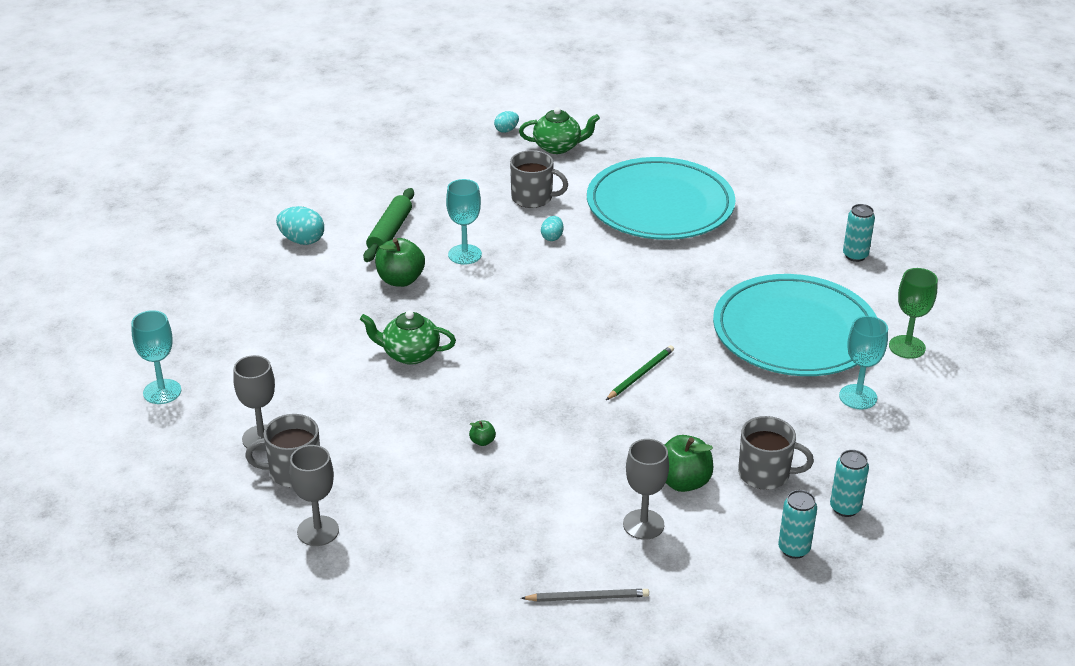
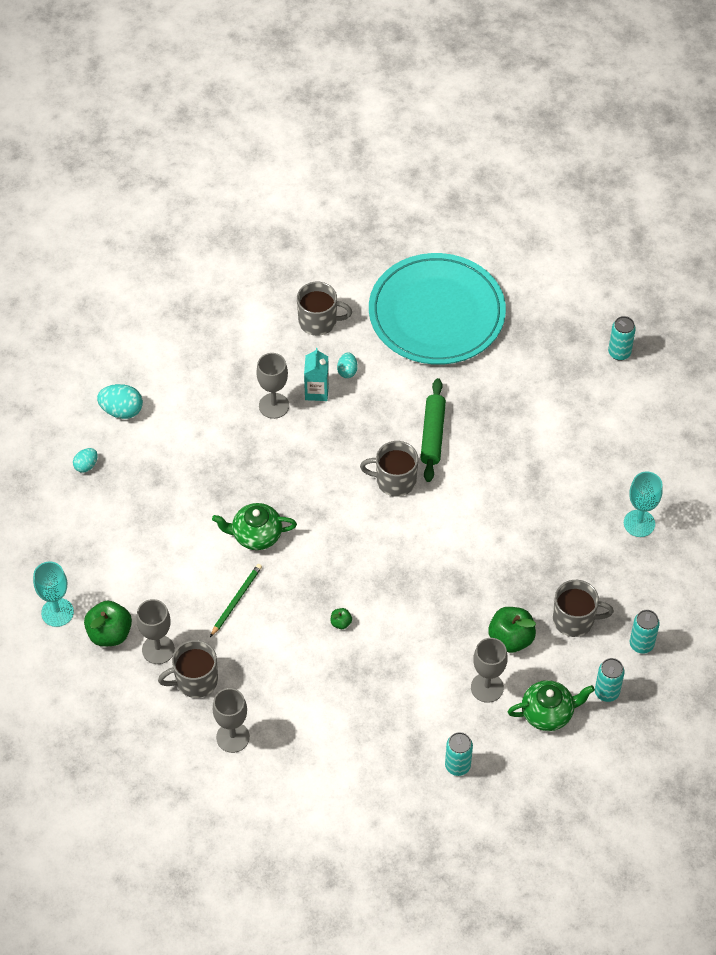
camera: 10 degrees left, 20 degrees up
green rolling pin [363,188,414,262] -> green rolling pin moved to [421,378,446,482]
green apple [375,238,425,287] -> green apple moved to [84,601,132,647]
turquoise goblet [446,179,482,265] -> grey goblet [256,353,289,419]
turquoise egg [494,111,519,133] -> turquoise egg moved to [73,448,98,473]
green teapot [519,107,600,154] -> green teapot moved to [508,680,595,731]
grey pencil [521,589,649,602] -> turquoise can [445,732,473,776]
green pencil [606,345,674,400] -> green pencil moved to [210,564,262,637]
turquoise plate [713,274,877,376] -> none
green goblet [889,268,938,359] -> none
none -> turquoise carton [304,348,329,401]
none -> grey mug [360,441,418,497]

